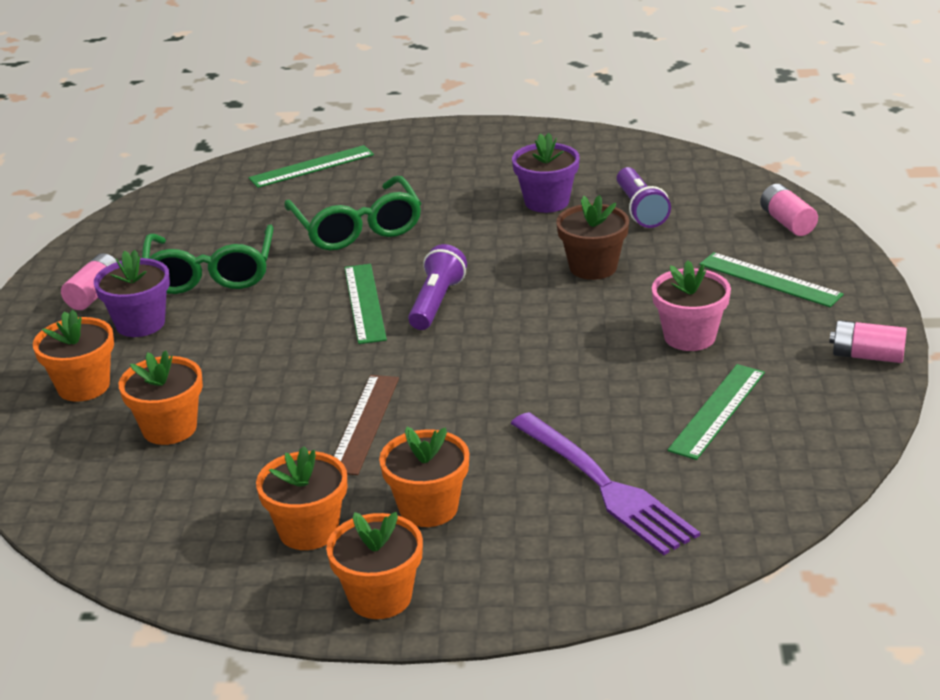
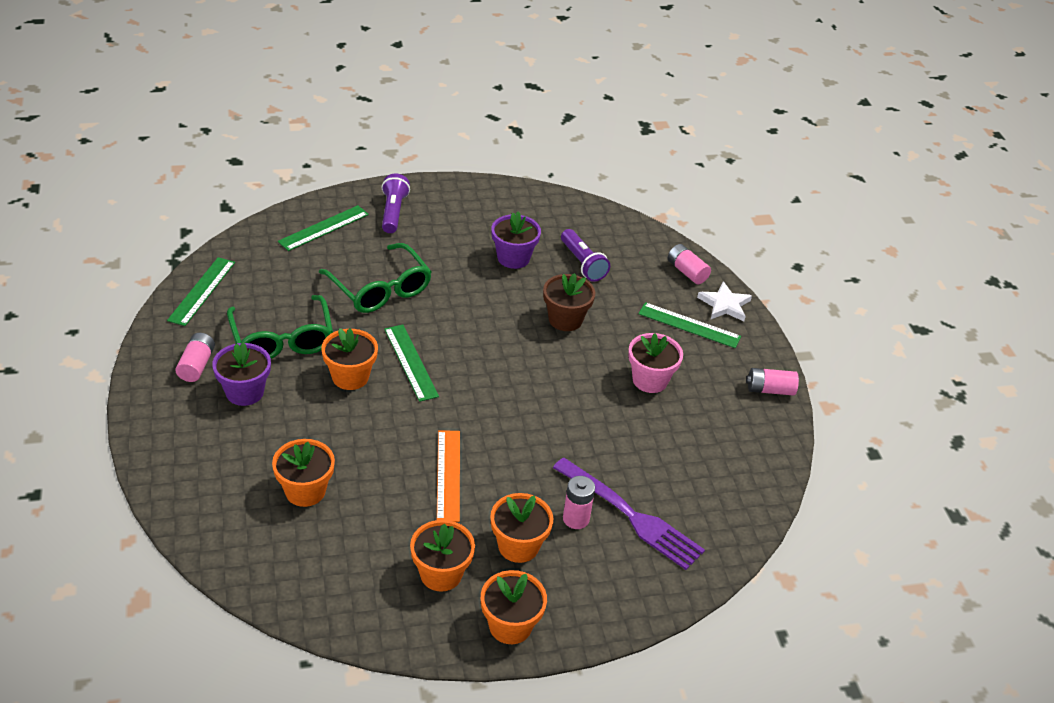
camera: 20 degrees left, 10 degrees up
orange flower pot [33,310,114,402] -> orange flower pot moved to [321,328,378,390]
brown ruler [334,375,399,475] -> orange ruler [437,430,460,522]
purple flashlight [408,244,467,330] -> purple flashlight moved to [382,174,410,233]
green ruler [667,364,765,460] -> green ruler moved to [167,257,235,326]
none -> pink battery [563,476,595,529]
none -> white star [697,281,752,321]

